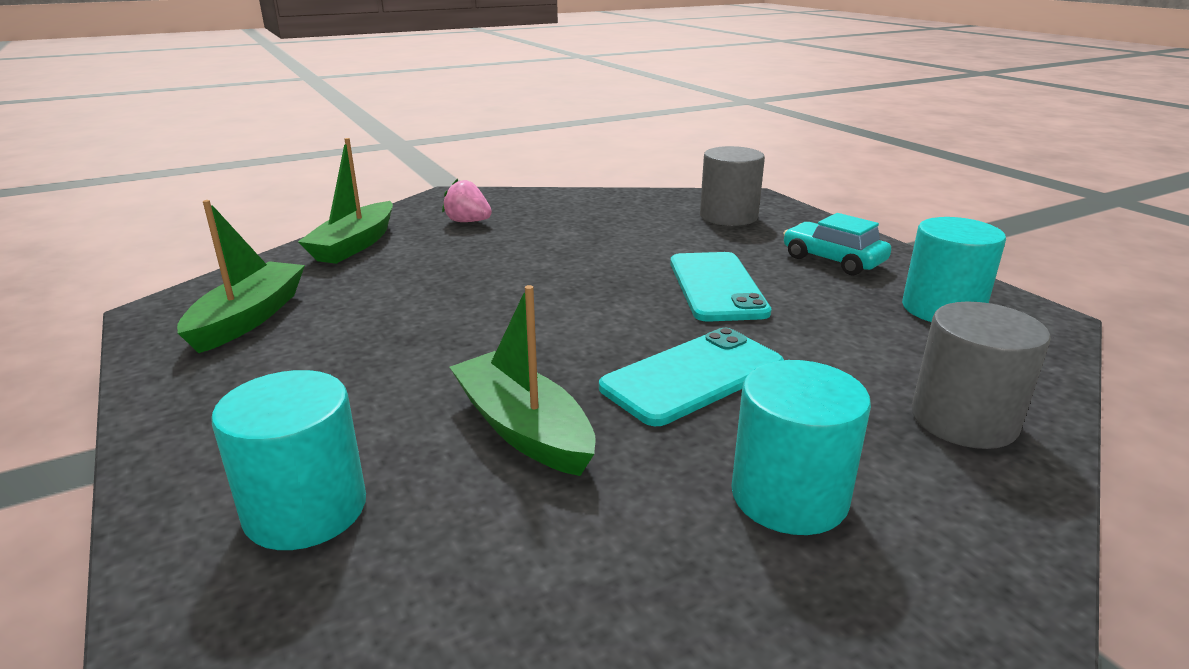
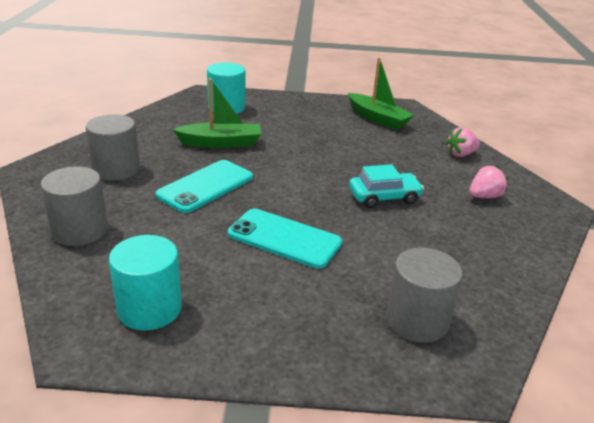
camera: 120 degrees right, 5 degrees up
green boat [298,138,393,264] -> pink strawberry [446,127,480,157]
turquoise phone [599,328,784,426] -> turquoise phone turned 45 degrees clockwise [156,160,253,213]
turquoise cylinder [731,360,871,535] -> grey cylinder [86,114,140,181]
turquoise car [783,213,891,275] -> turquoise car moved to [349,164,424,208]

